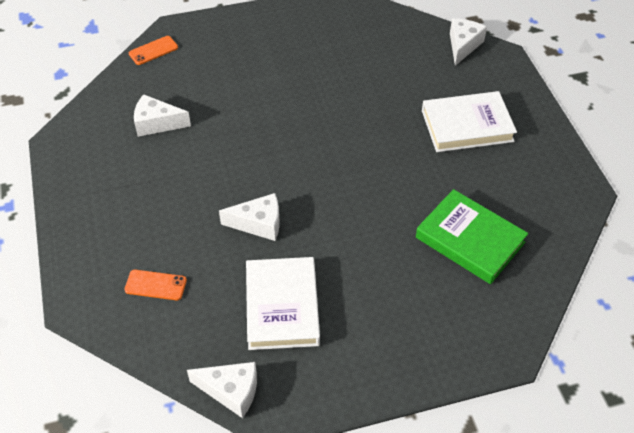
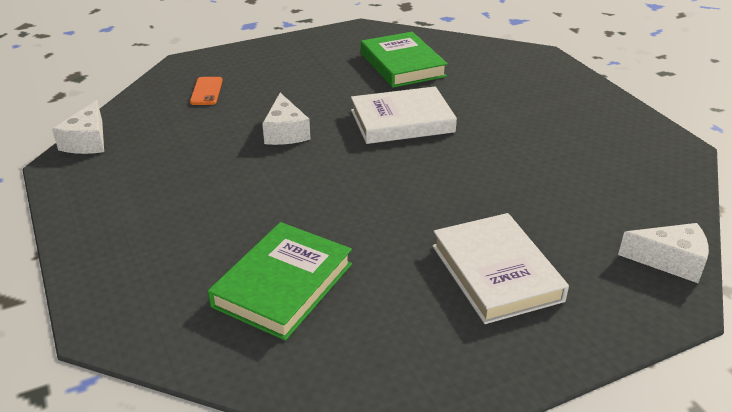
camera: 80 degrees right, 15 degrees down
orange phone [129,36,178,65] -> none
white cheese [134,94,191,137] -> green book [361,32,448,88]
white book [246,257,320,350] -> white book moved to [351,87,457,144]

